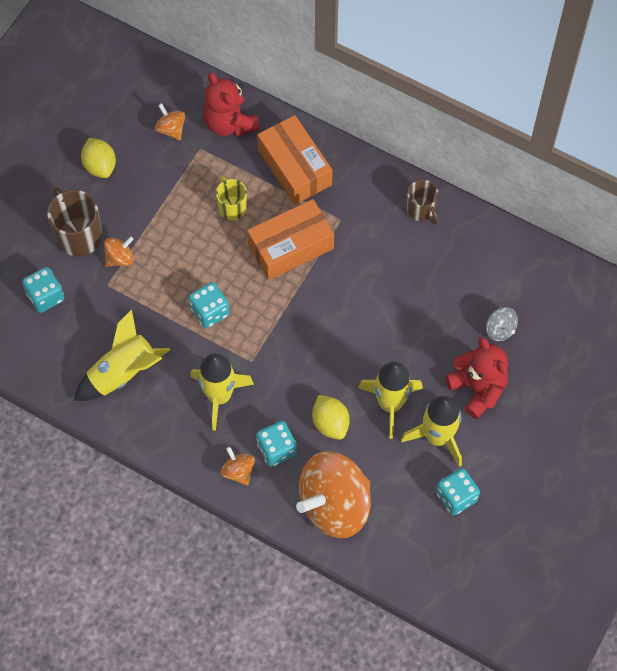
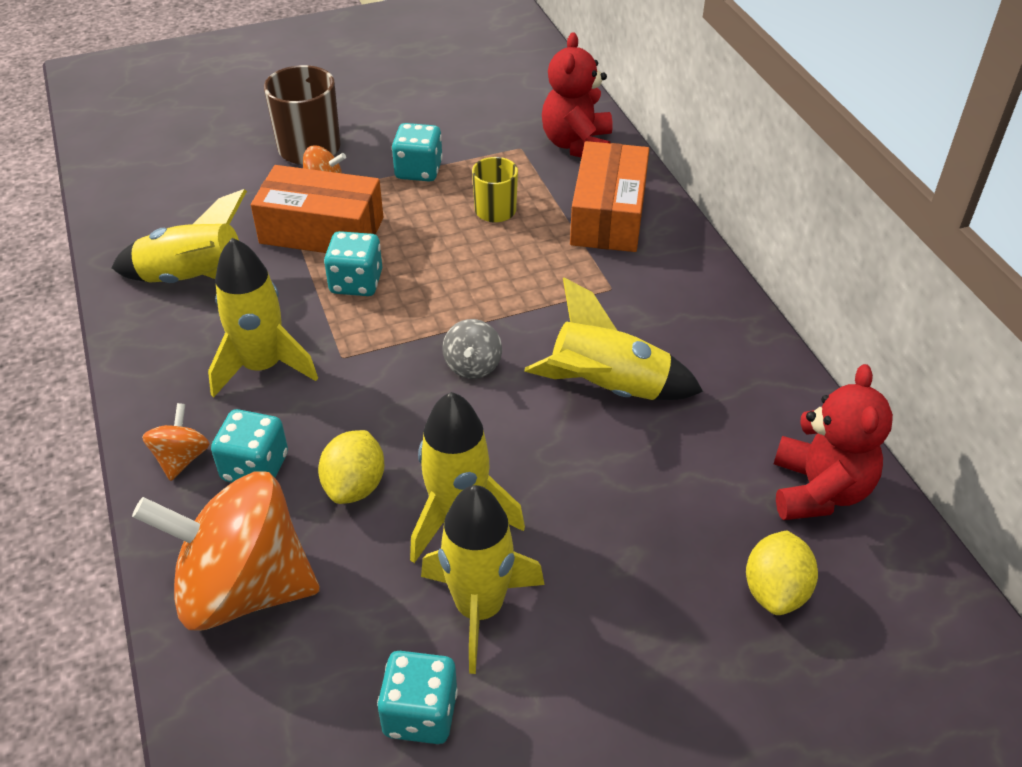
camera: 40 degrees right, 20 degrees down
turquoise dice [22,267,64,313] -> turquoise dice moved to [392,123,443,182]
yellow lemon [81,138,116,178] -> yellow lemon moved to [746,530,818,615]
orange spinning top [155,103,185,140] -> none
orange box [247,199,334,280] -> orange box moved to [251,165,383,253]
brown mug [407,180,439,224] -> none
red teddy bear [446,337,508,419] -> red teddy bear moved to [774,364,893,520]
grey spinning top [486,307,518,341] -> grey spinning top moved to [442,319,502,379]
none -> yellow rocket [524,278,703,400]

